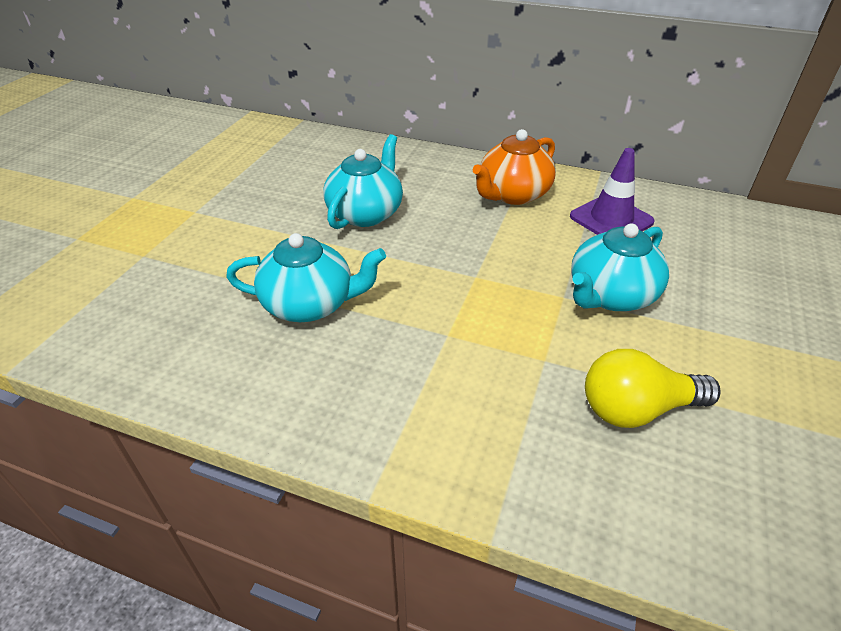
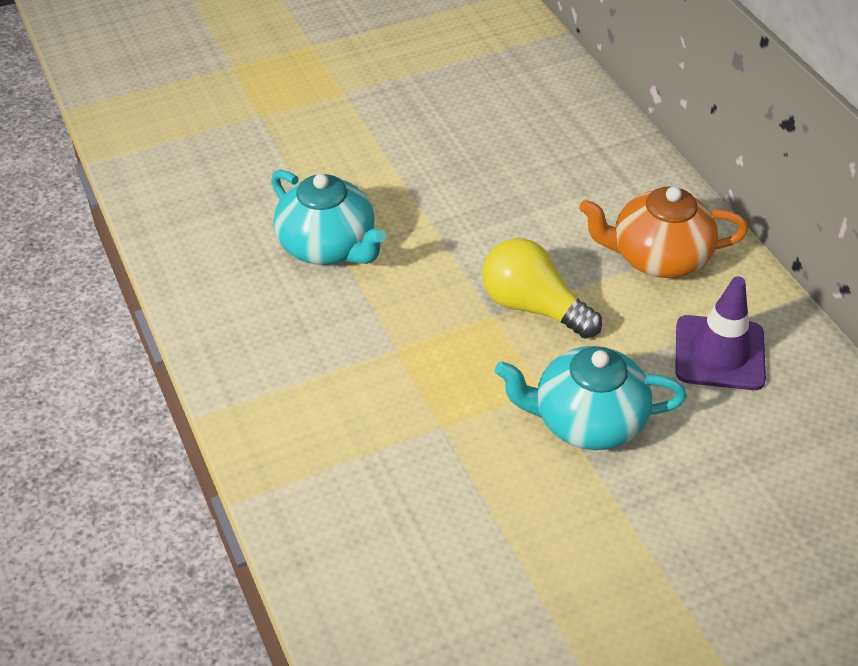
camera: 45 degrees right, 5 degrees up
turquoise teapot [323,134,403,229] -> none
yellow light bulb [585,349,721,428] -> yellow light bulb moved to [482,238,602,339]

